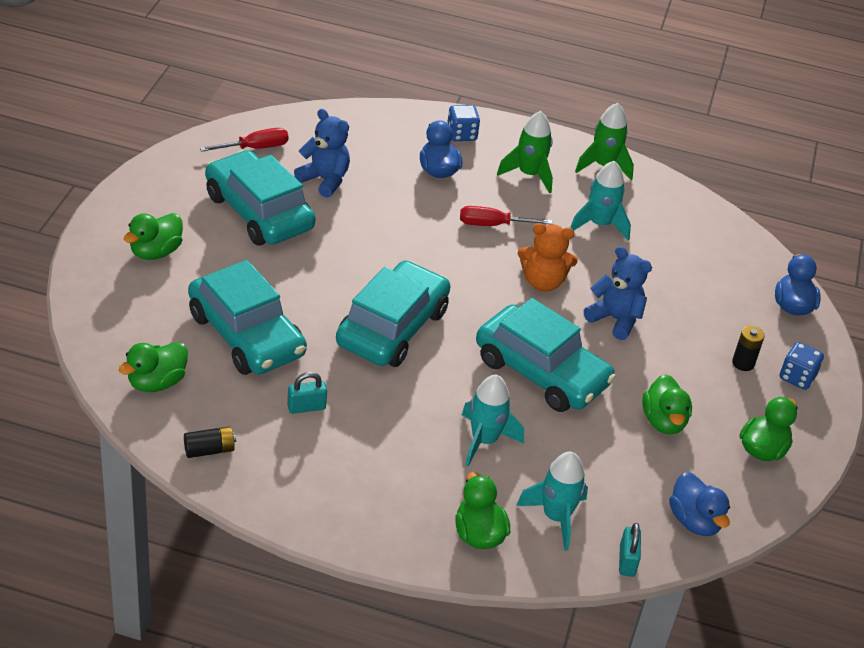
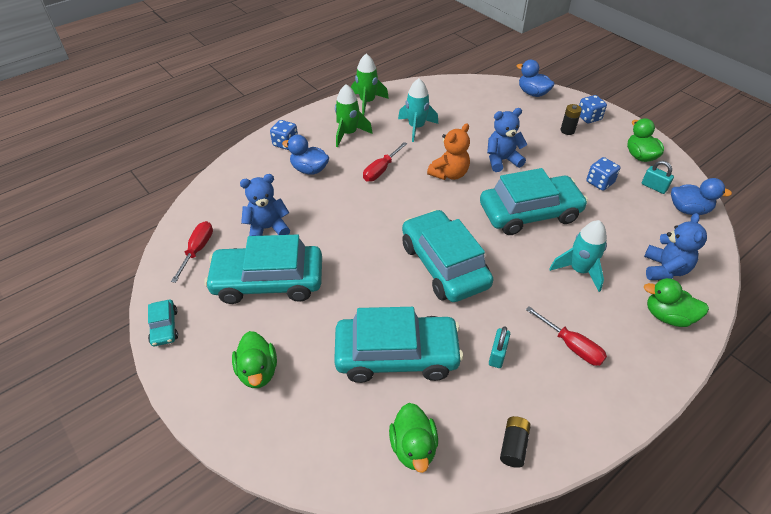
camera: 50 degrees left, 5 degrees up
turquoise rocket [516,452,588,551] -> blue teddy bear [644,213,707,280]
turquoise padlock [619,523,641,577] -> turquoise padlock moved to [642,161,674,194]
green duck [642,374,692,434] -> blue dice [586,157,620,191]
none -> turquoise car [148,300,178,346]
none -> red screwdriver [526,306,607,366]

